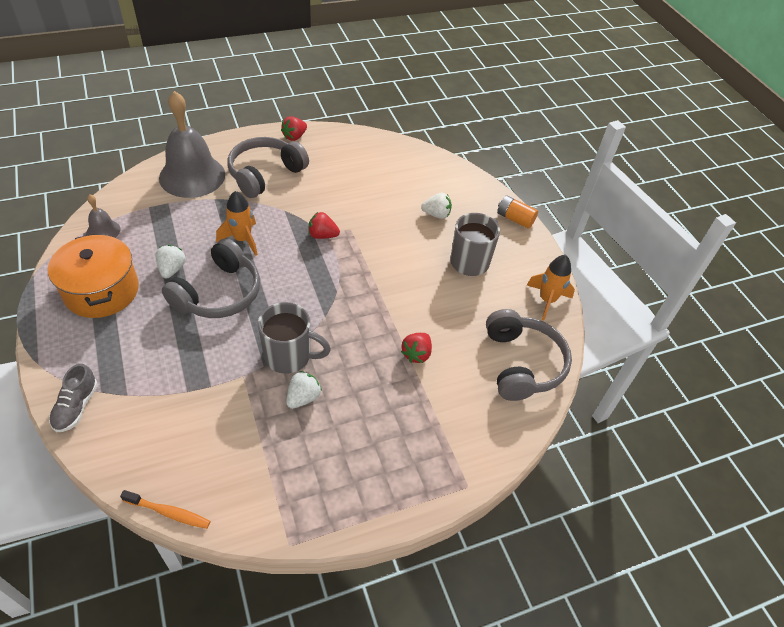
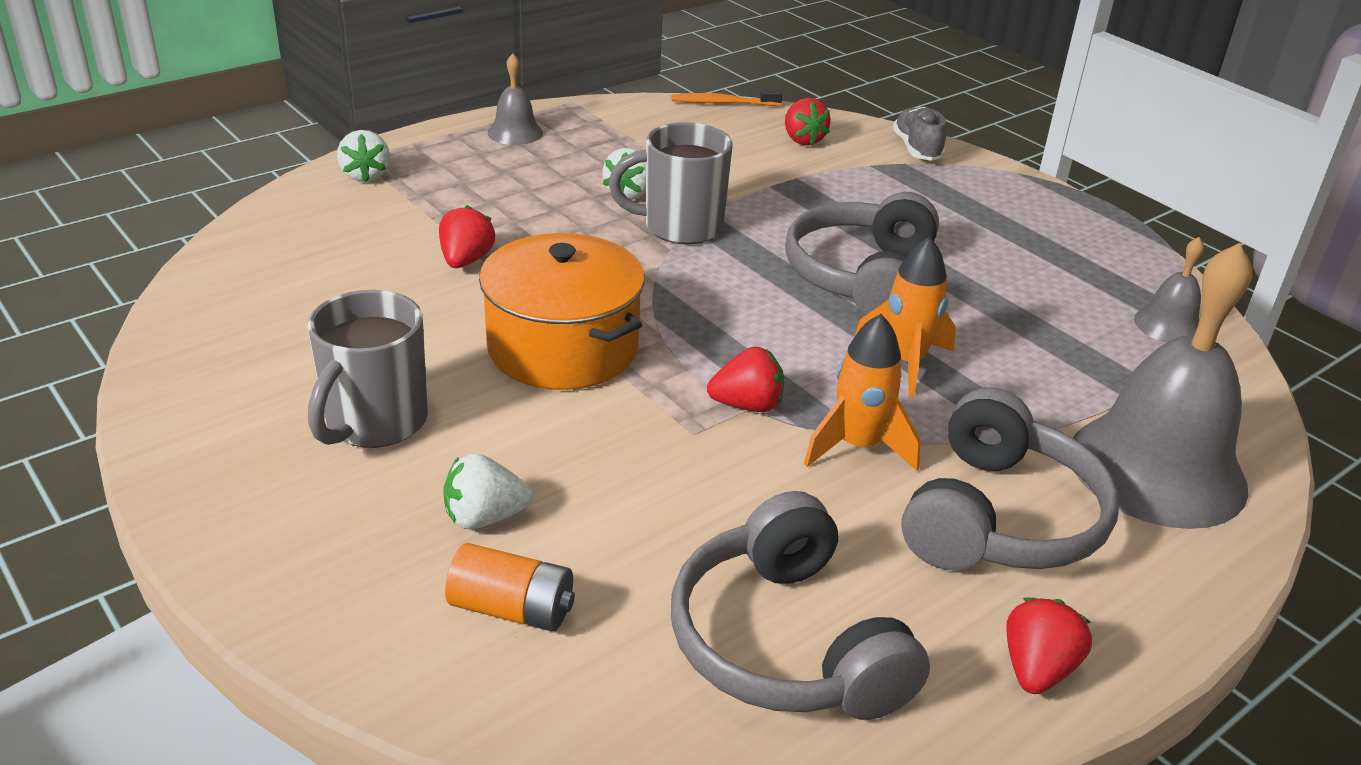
camera: 165 degrees right, 15 degrees down
orange pot [48,234,139,318] -> orange pot moved to [479,233,645,390]
white strawberry [155,245,186,279] -> white strawberry moved to [337,130,390,182]
grey headphones [486,309,572,401] -> grey headphones moved to [671,491,930,720]
orange battery [497,195,538,229] -> orange battery moved to [445,543,575,631]
orange rocket [527,255,575,320] -> orange rocket moved to [804,314,920,471]
none -> grey bell [488,54,543,145]
none -> red strawberry [785,98,831,145]

